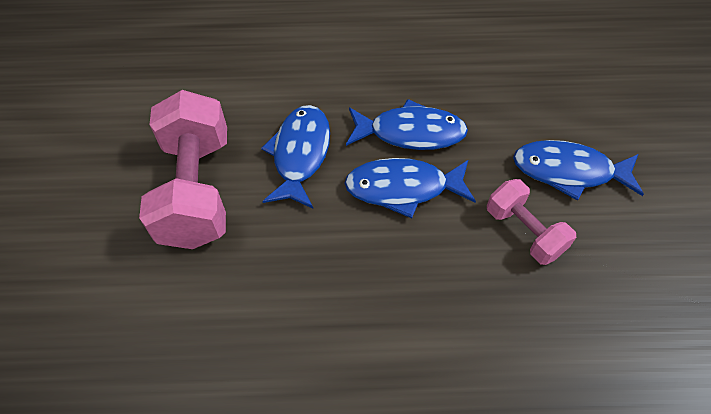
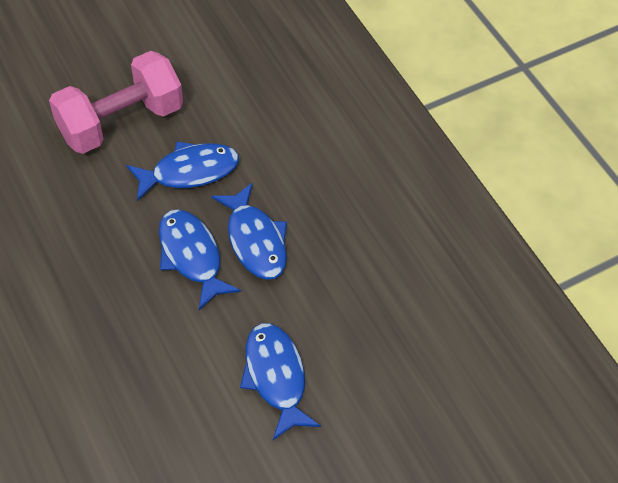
camera: 60 degrees right, 0 degrees up
pink dumbbell [487,179,576,265] -> none

